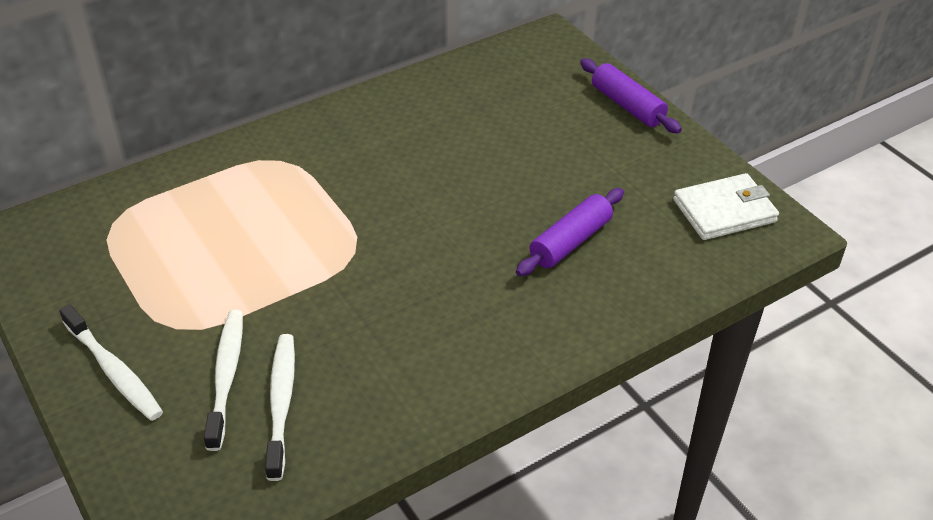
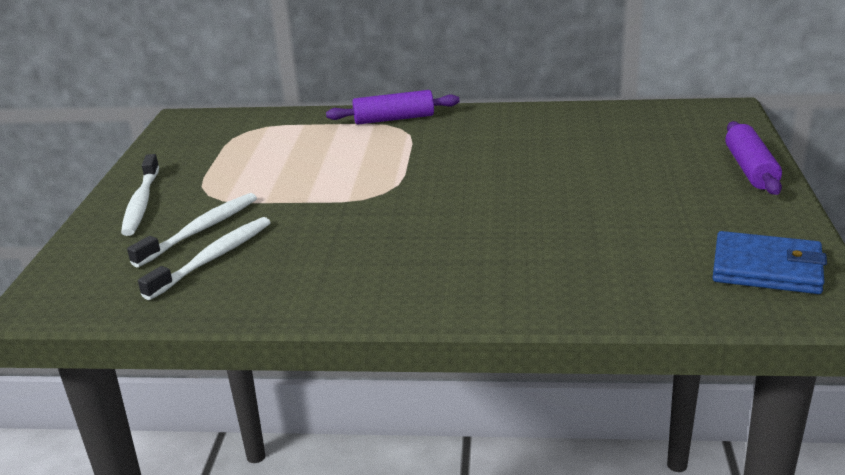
camera: 40 degrees right, 15 degrees down
purple rolling pin [516,188,624,276] -> purple rolling pin moved to [326,90,460,125]
white wallet [673,173,779,240] -> blue wallet [713,231,827,294]

